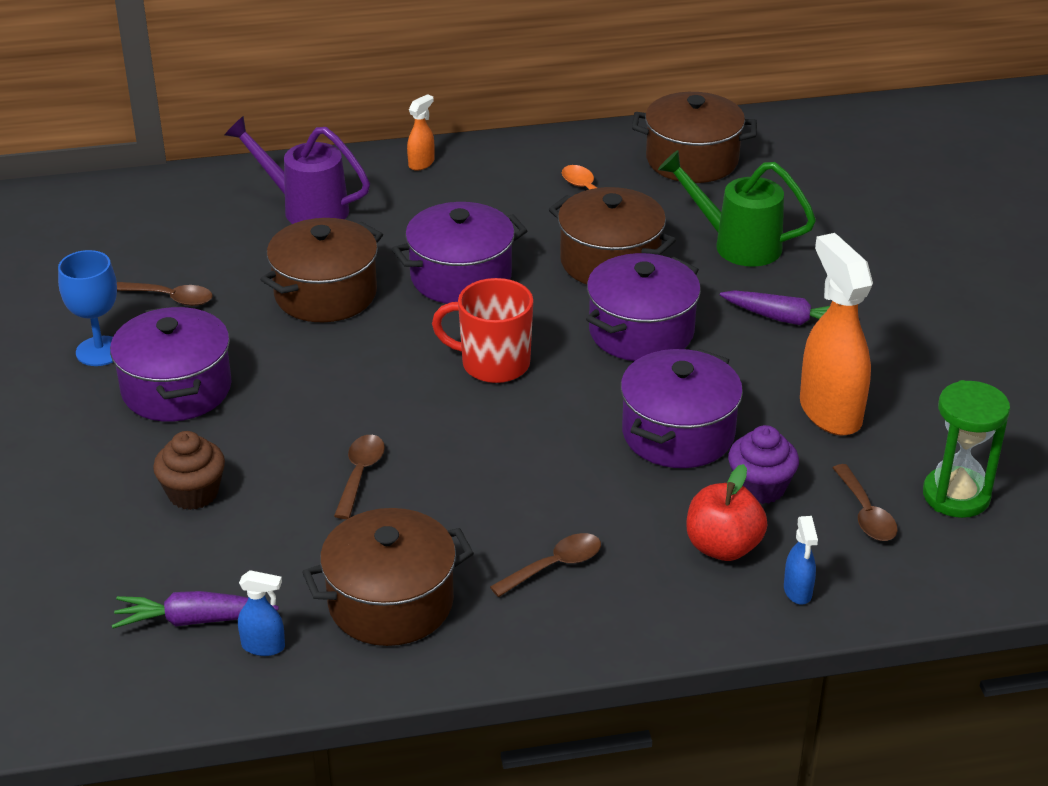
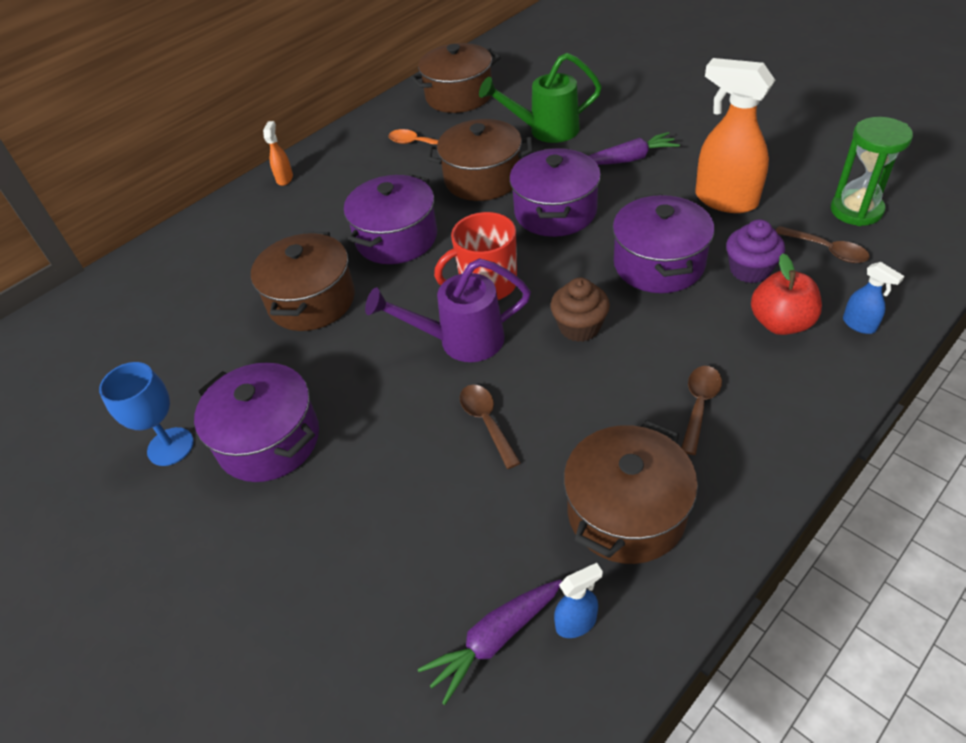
camera: 30 degrees left, 10 degrees up
brown spoon [117,282,213,306] -> none
brown cupcake [153,431,225,510] -> brown cupcake moved to [550,277,610,342]
purple watering can [224,116,370,224] -> purple watering can moved to [365,258,531,362]

